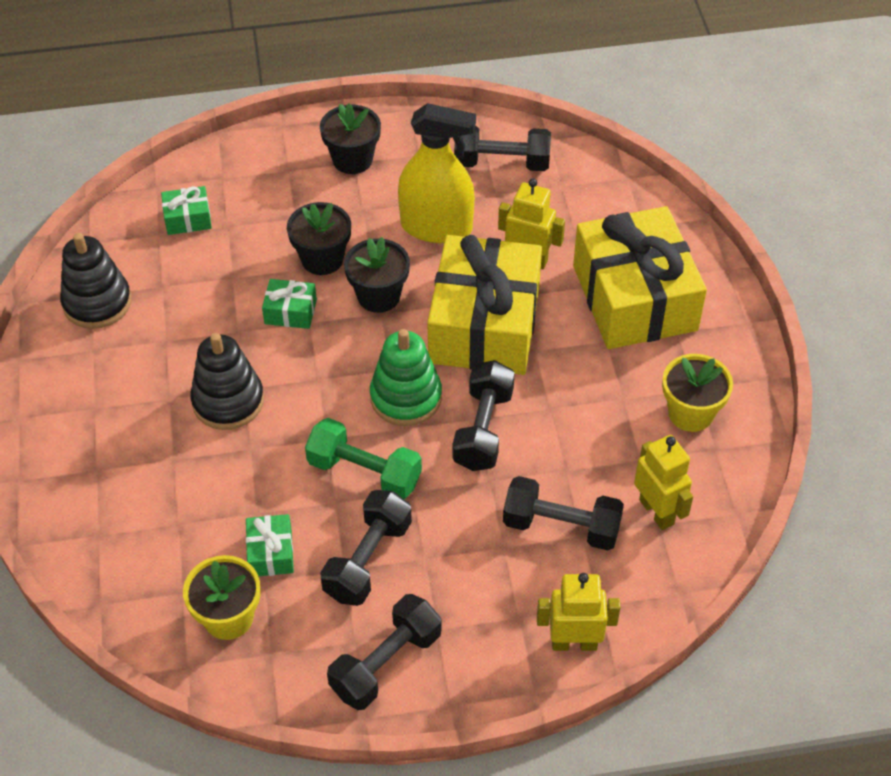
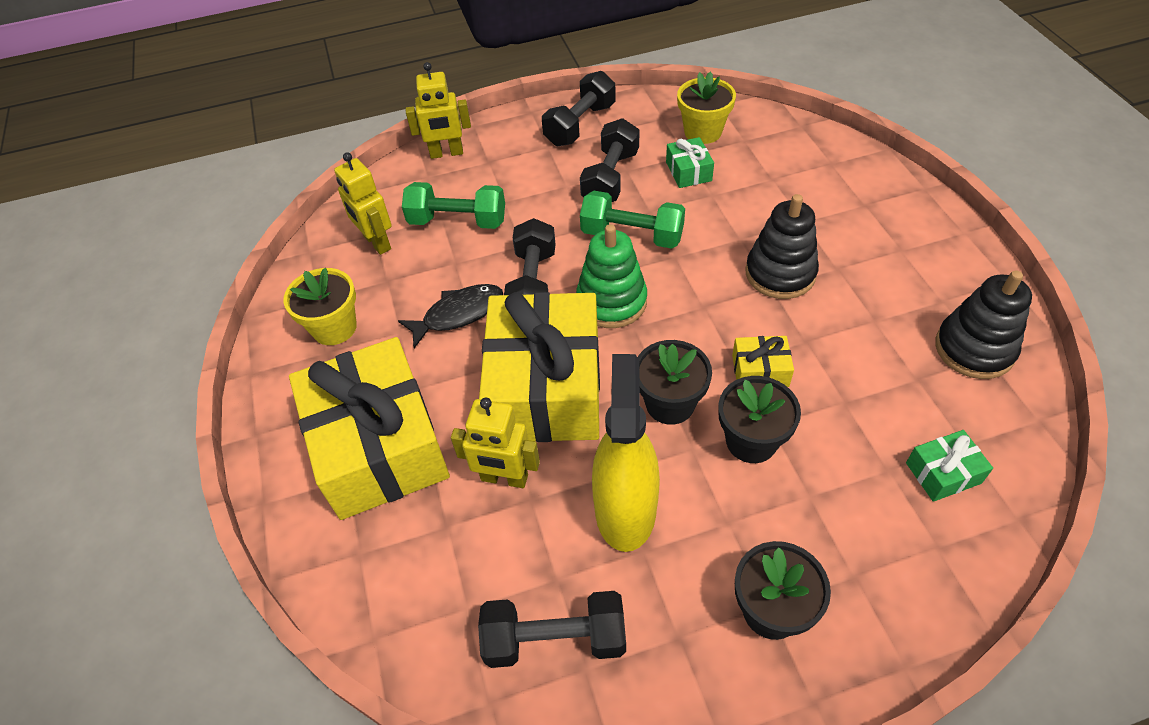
camera: 175 degrees right, 0 degrees up
green gift [262,279,317,329] -> yellow gift [732,336,794,387]
yellow spray bottle [398,103,476,243] -> yellow spray bottle turned 90 degrees clockwise [592,354,660,552]
black dumbbell [503,476,624,550] -> green dumbbell [402,182,505,229]
none -> black fish [398,284,503,348]

